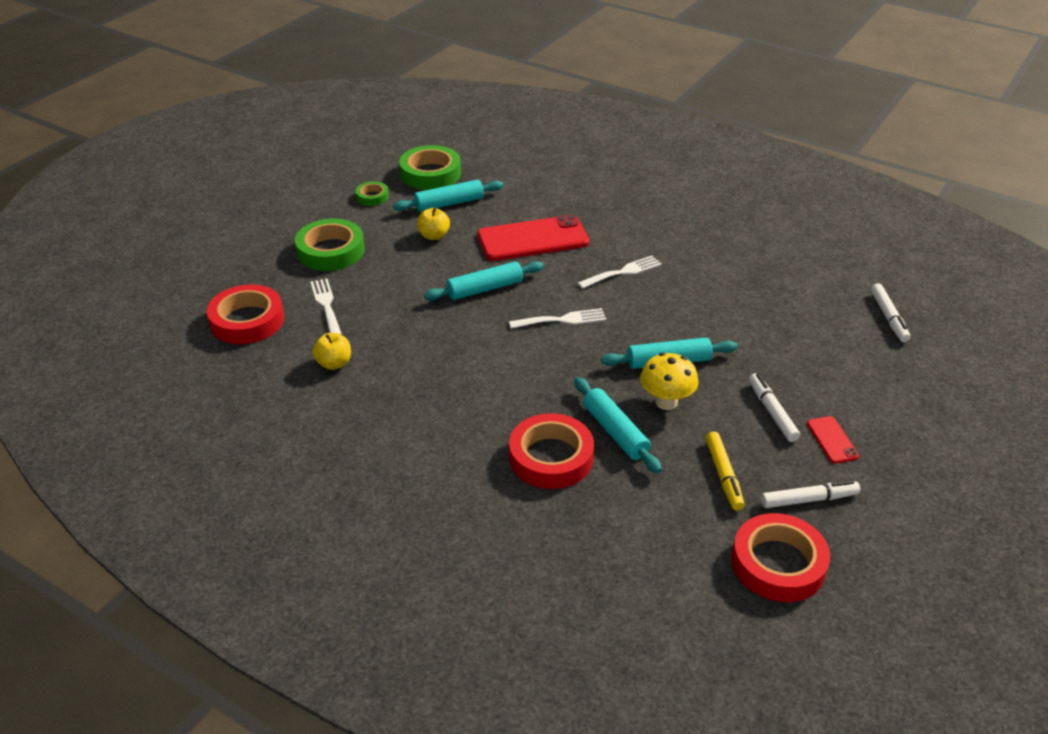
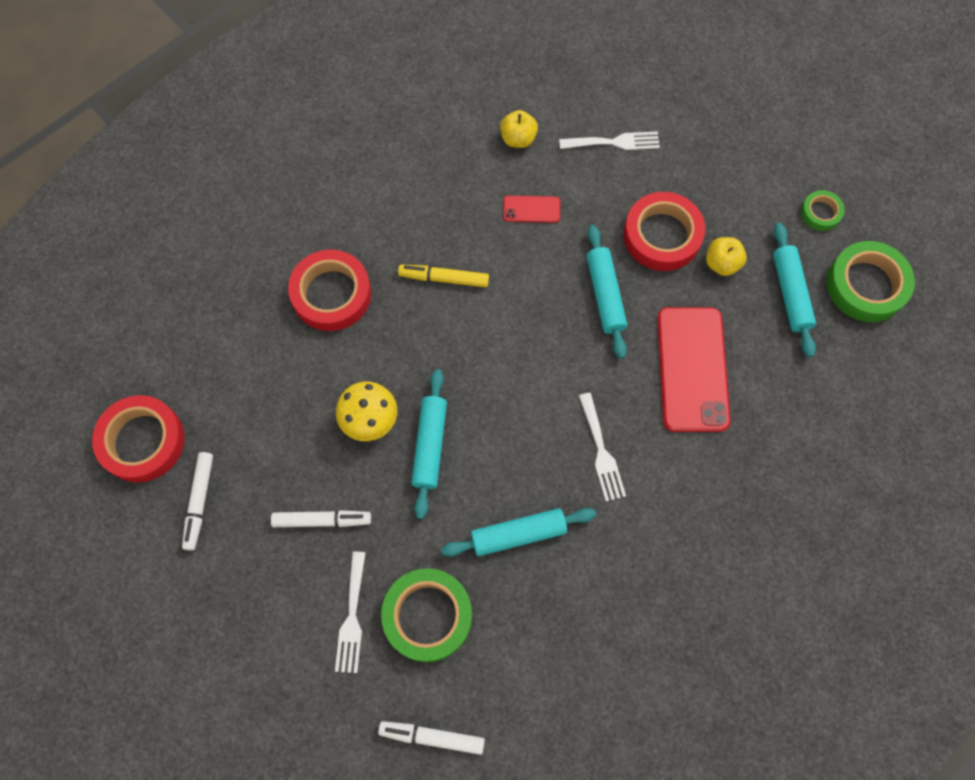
camera: 105 degrees right, 30 degrees up
red tape [207,284,284,344] -> red tape moved to [623,192,705,271]
green tape [295,219,365,271] -> green tape moved to [381,568,472,662]
white fork [509,308,606,329] -> white fork moved to [335,552,366,673]
turquoise rolling pin [574,377,662,473] -> turquoise rolling pin moved to [441,508,596,557]
yellow marker [706,432,745,511] -> yellow marker moved to [398,264,489,287]
red phone [807,416,859,464] -> red phone moved to [503,196,560,223]

